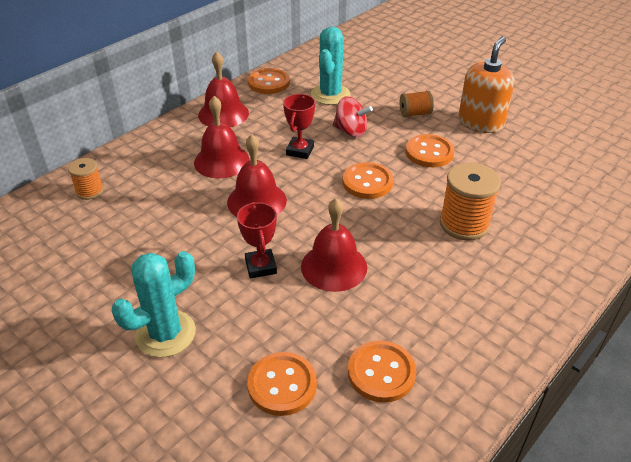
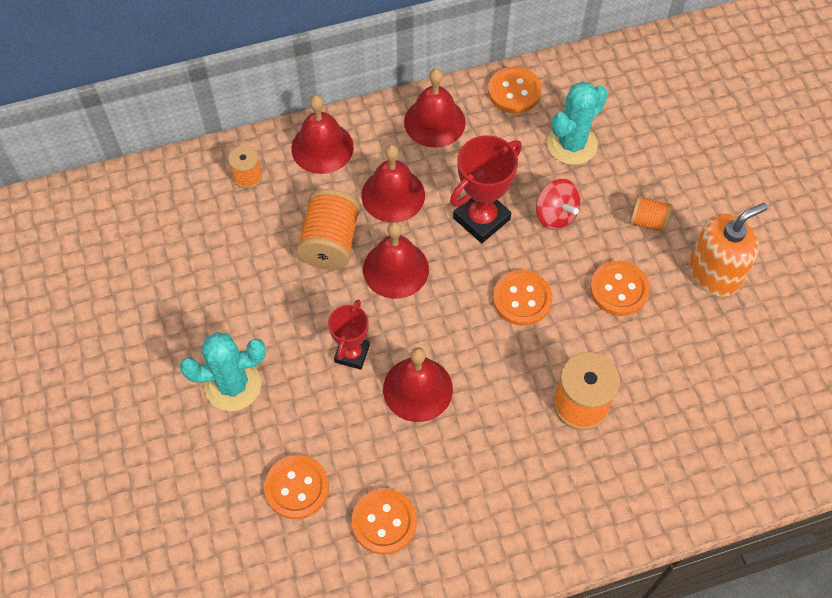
camera: 30 degrees right, 20 degrees up
red trophy [283,94,315,159] -> red trophy [450,135,522,243], size x1.54
none -> red bell [291,95,354,174]
none -> orange spool [296,189,360,270]

